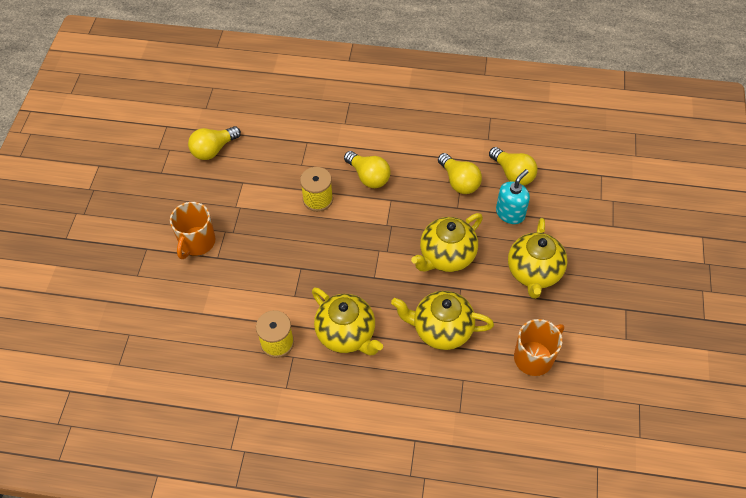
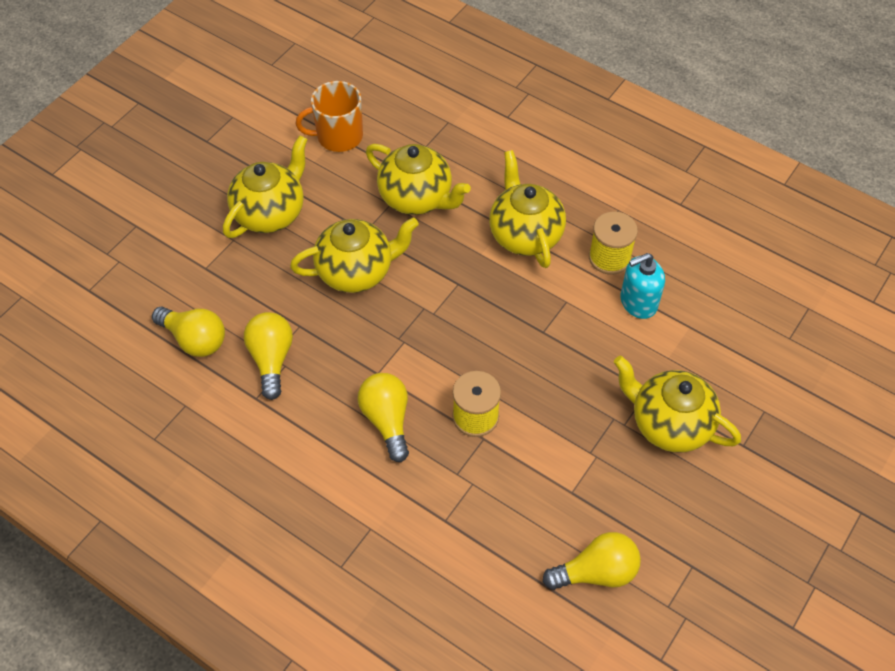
camera: 155 degrees left, 0 degrees up
orange mug [170,202,216,259] -> yellow teapot [614,356,741,453]
yellow light bulb [489,147,538,186] -> yellow light bulb turned 135 degrees clockwise [152,307,225,357]
turquoise soap dispenser [496,169,530,224] -> turquoise soap dispenser moved to [620,253,665,319]

